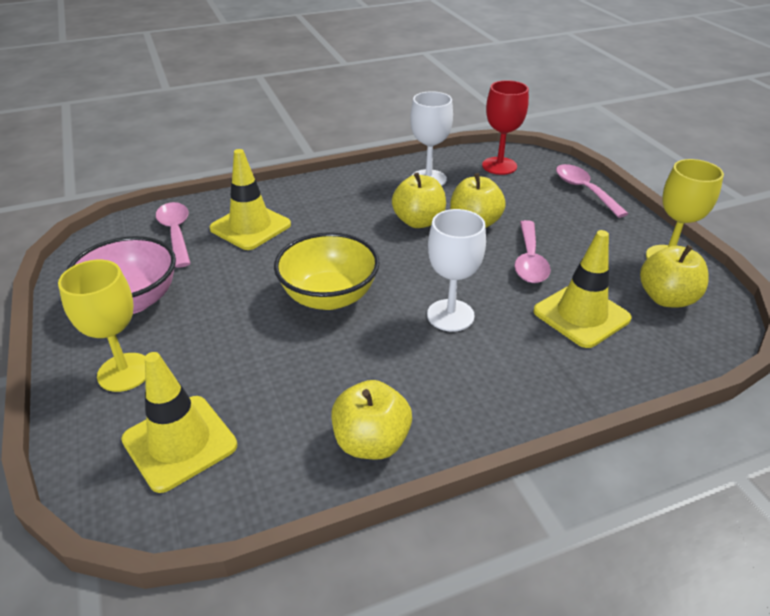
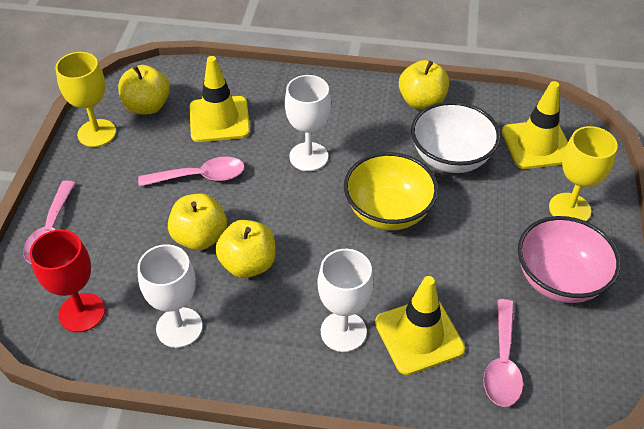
camera: 150 degrees left, 10 degrees up
pink spoon [514,220,550,283] -> pink spoon turned 45 degrees clockwise [138,157,245,187]
none -> white goblet [318,249,374,352]
none -> white bowl [411,101,501,173]

